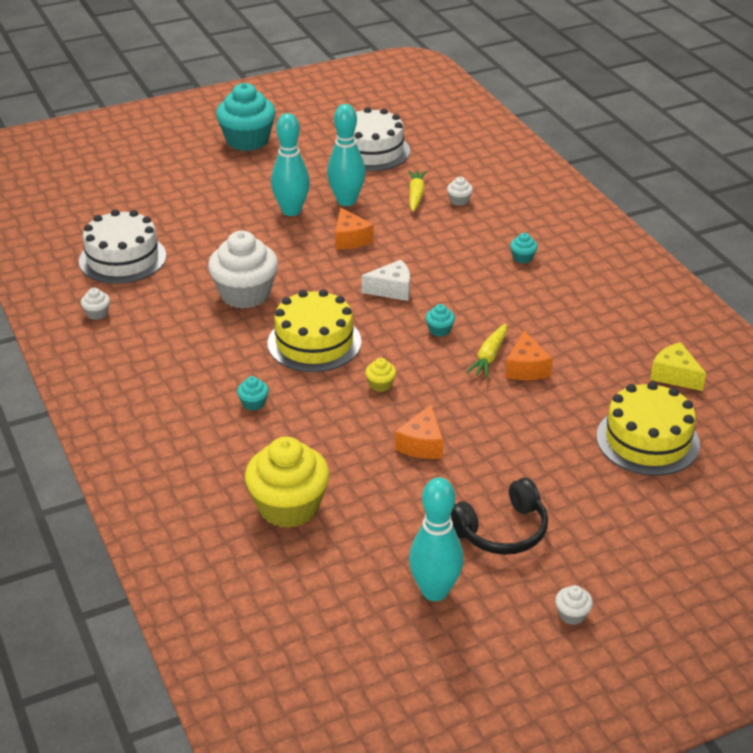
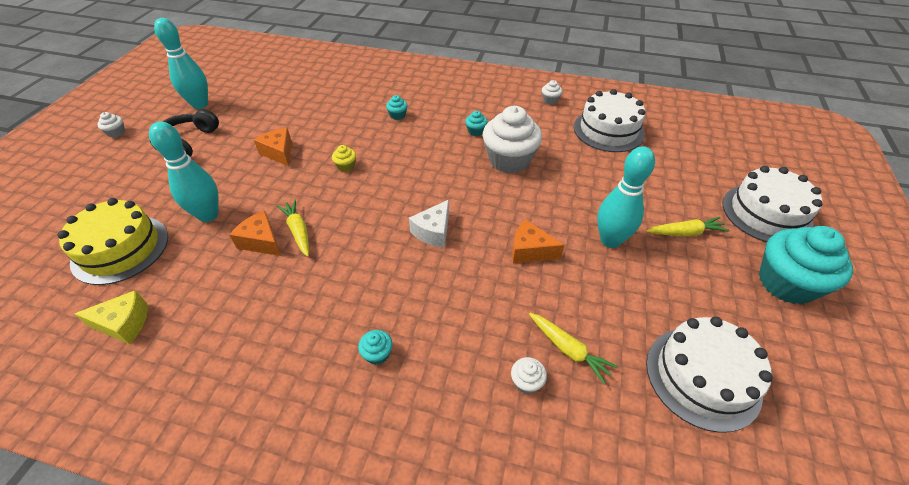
camera: 130 degrees right, 10 degrees up
yellow cupcake [245,437,330,528] -> none
yellow cake [267,289,362,372] -> none
turquoise bowling pin [327,104,366,206] -> turquoise bowling pin moved to [149,121,219,222]
turquoise cupcake [426,304,455,337] -> turquoise cupcake moved to [465,111,488,136]
none -> yellow carrot [647,217,730,237]
none -> white cake [722,166,823,242]

